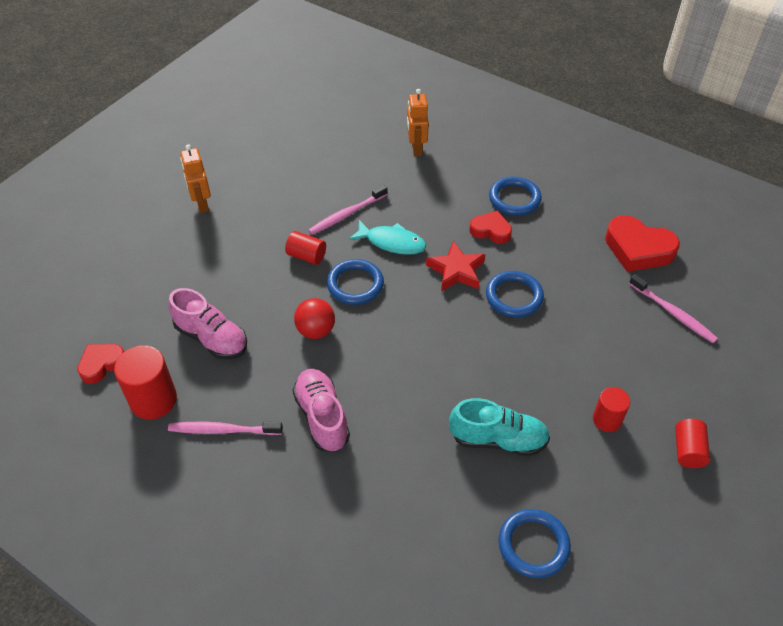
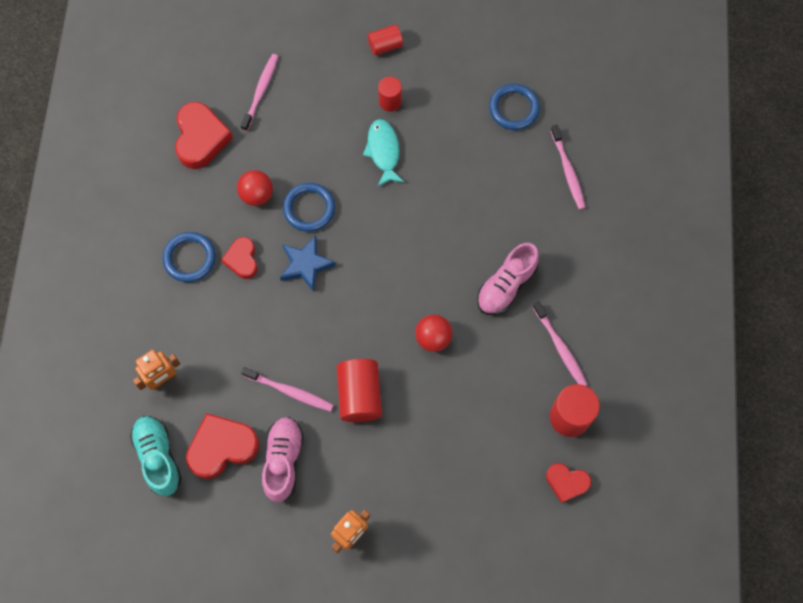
camera: 120 degrees left, 20 degrees up
pink shoe [168,288,247,359] -> pink shoe moved to [262,417,304,502]
red cylinder [285,231,326,265] -> red cylinder [337,359,382,422], size x1.64
blue ring [327,259,384,305] -> none
turquoise fish [349,220,426,255] -> turquoise fish moved to [363,119,404,187]
red star [426,241,486,291] -> blue star [280,235,336,292]
turquoise shoe [449,398,550,456] -> turquoise shoe moved to [130,416,182,496]
none -> red heart [186,413,260,479]
none -> red ball [237,170,273,206]
none -> pink toothbrush [551,125,586,210]

